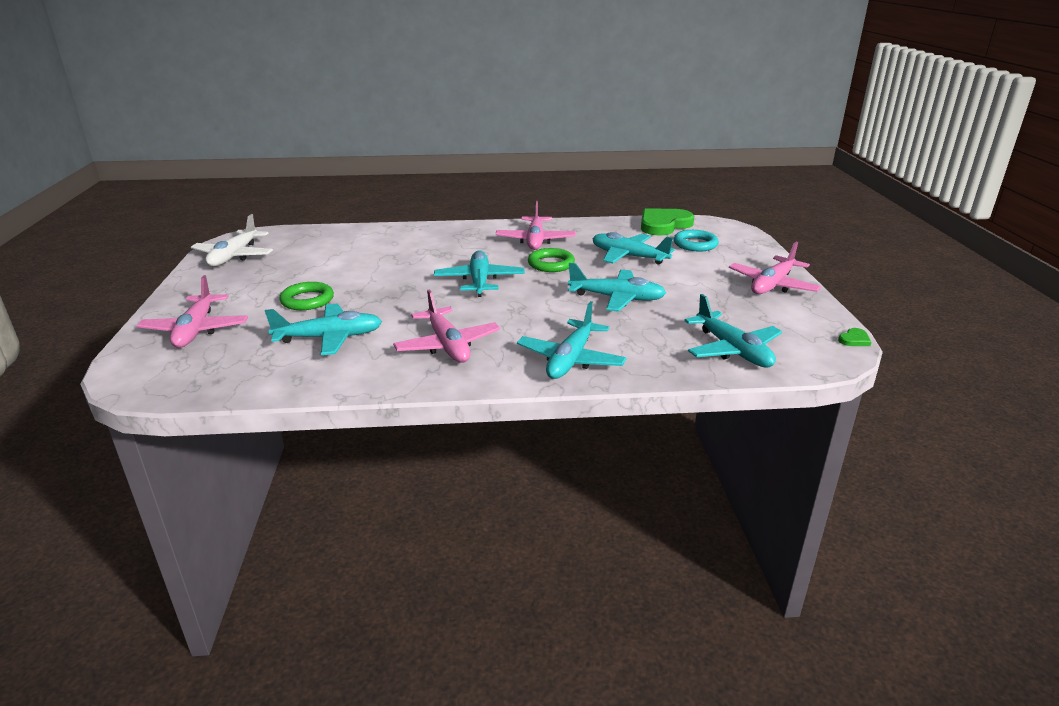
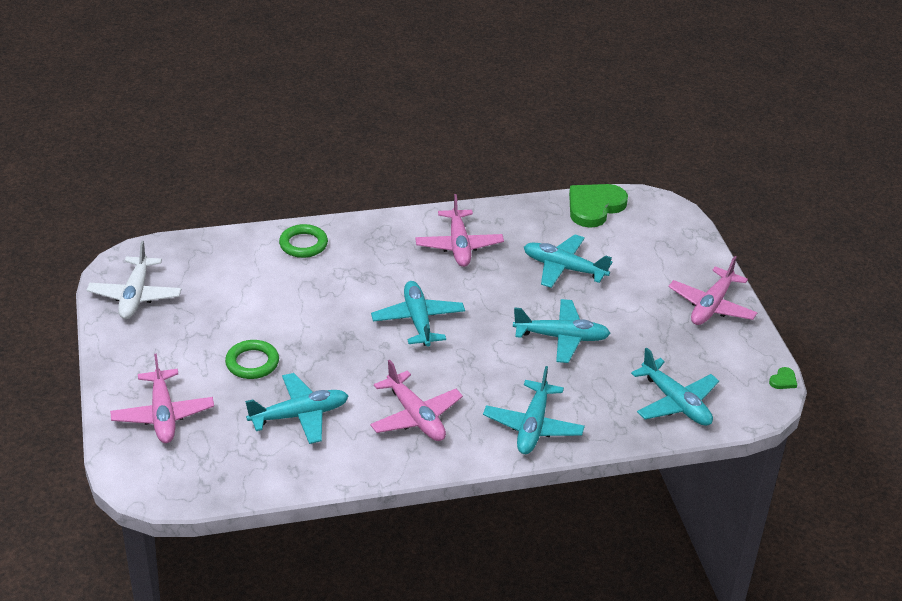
camera: 10 degrees left, 10 degrees up
green ring [528,248,575,272] -> green ring moved to [279,224,328,258]
turquoise ring [674,230,719,251] -> none

